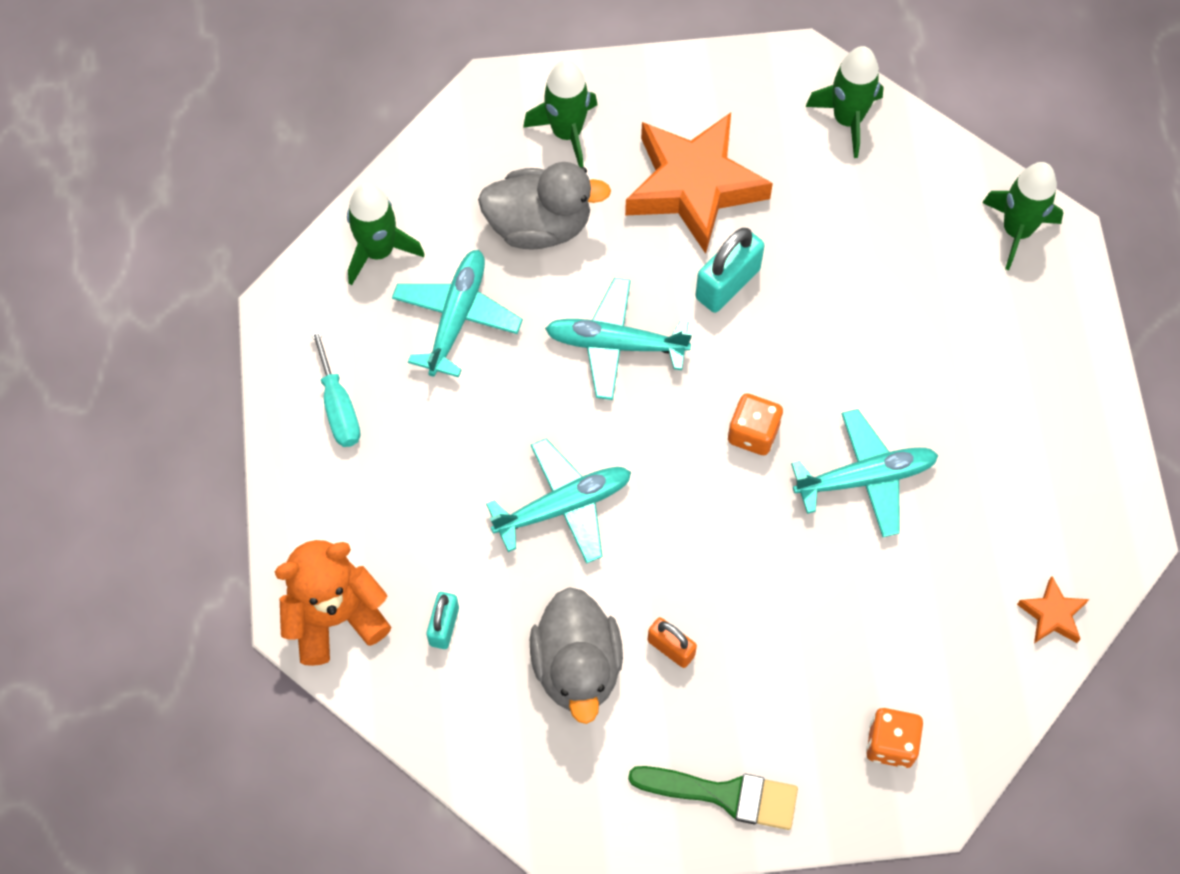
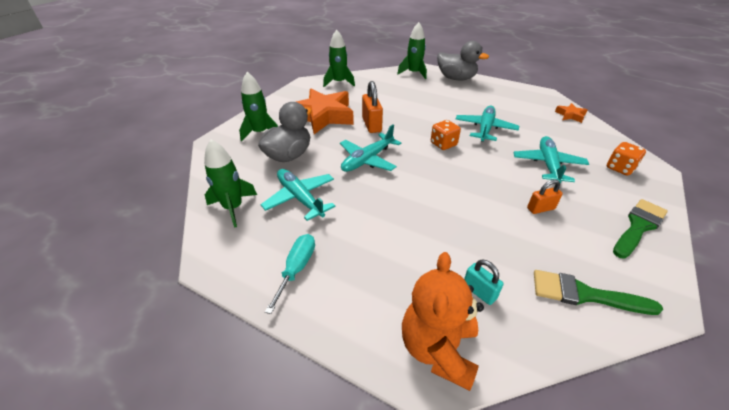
camera: 55 degrees left, 25 degrees down
turquoise screwdriver [310,327,360,447] -> turquoise screwdriver turned 90 degrees counterclockwise [265,234,315,314]
turquoise plane [486,439,631,564] -> turquoise plane moved to [514,136,589,183]
grey duck [530,587,623,724] -> grey duck moved to [437,41,489,81]
turquoise padlock [695,228,765,313] -> orange padlock [362,81,383,133]
none -> green brush [534,270,663,315]

